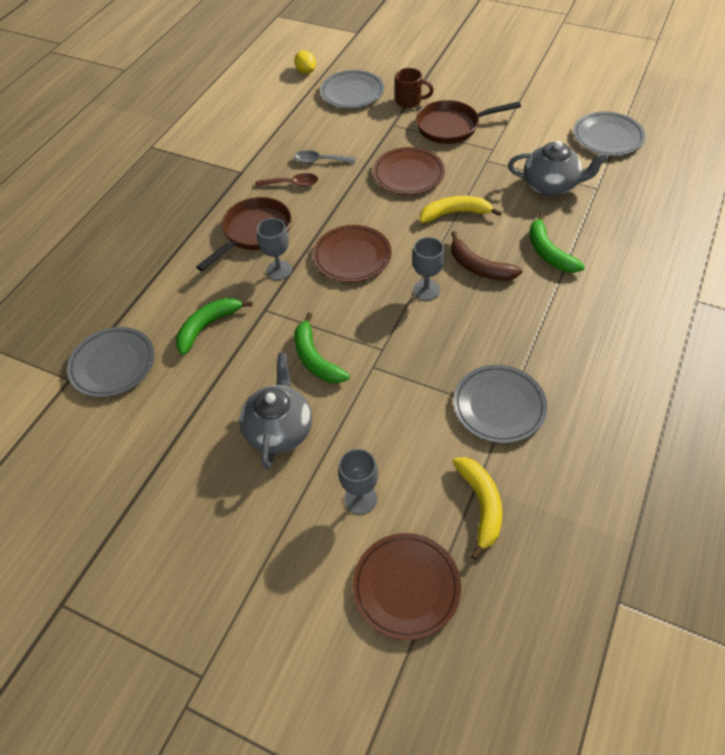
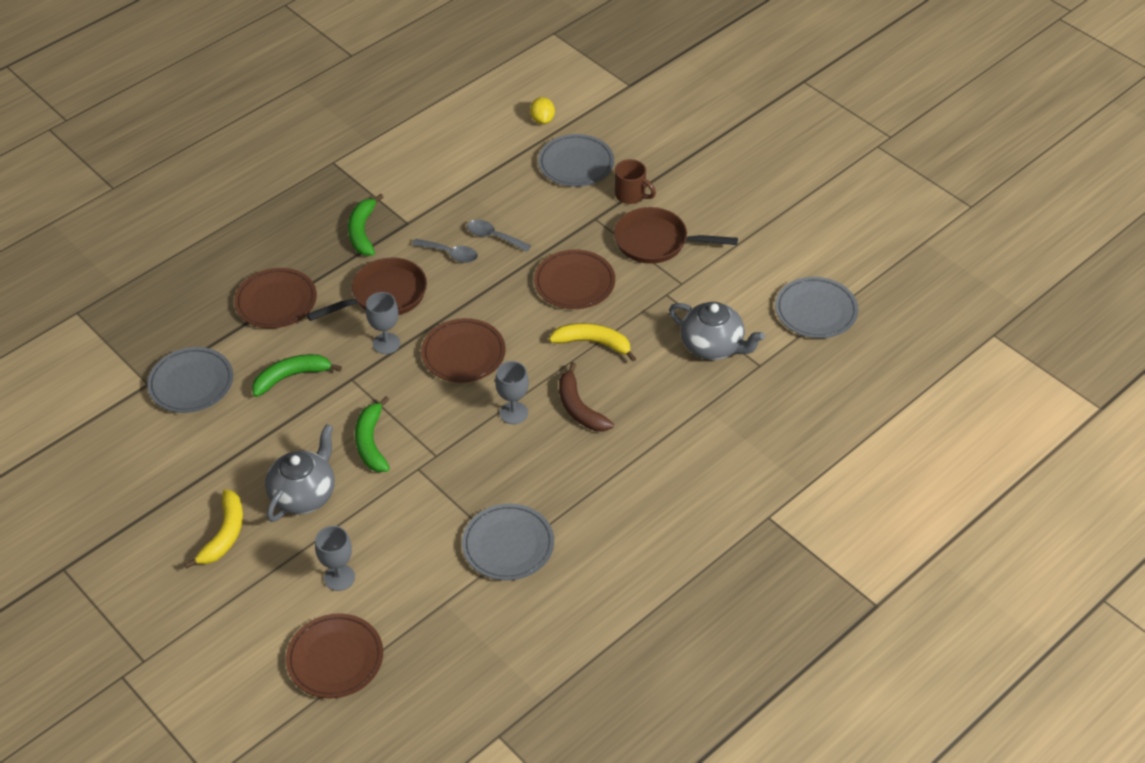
camera: 20 degrees right, 5 degrees down
brown spoon [255,173,318,187] -> grey spoon [412,239,478,263]
yellow banana [453,457,503,560] -> yellow banana moved to [184,489,243,569]
green banana [530,212,585,273] -> green banana moved to [348,194,383,256]
none -> brown plate [234,268,317,329]

